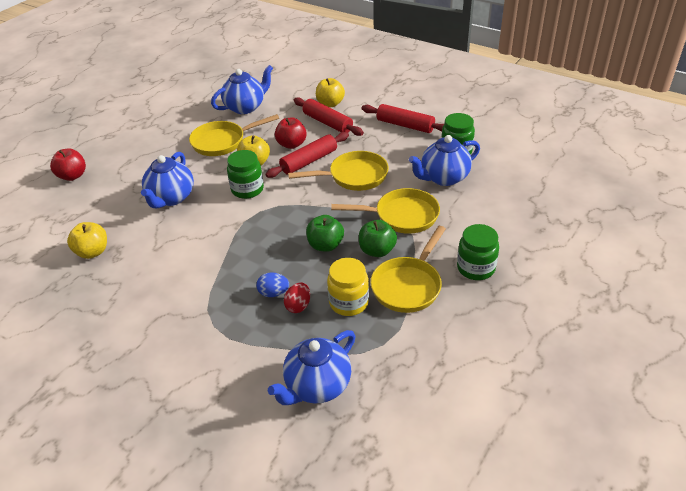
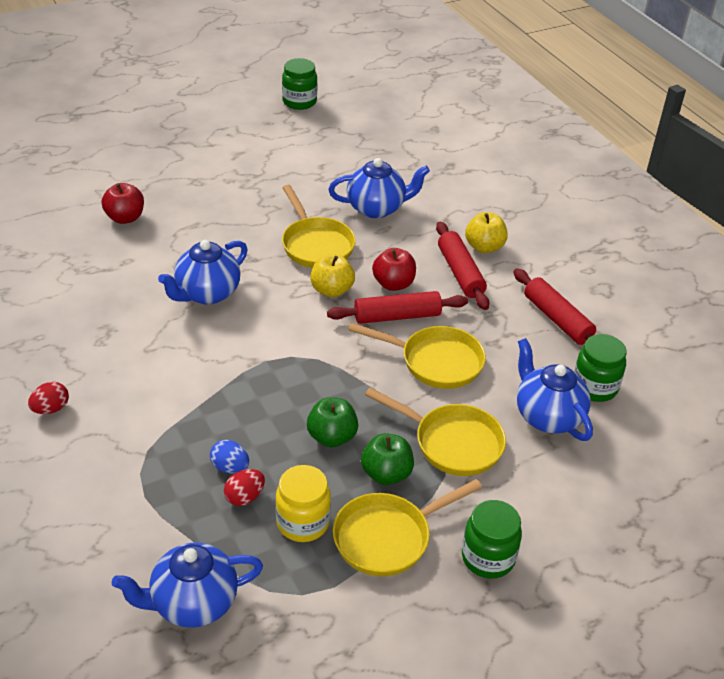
camera: 25 degrees right, 0 degrees up
yellow apple [67,222,107,259] -> none
yellow pan [189,114,279,156] -> yellow pan turned 120 degrees counterclockwise [282,185,356,268]
green jar [227,150,264,199] -> green jar moved to [282,58,317,110]
blue teapot [409,135,480,186] -> blue teapot turned 60 degrees clockwise [517,338,593,441]
none -> red egg [28,382,69,414]

